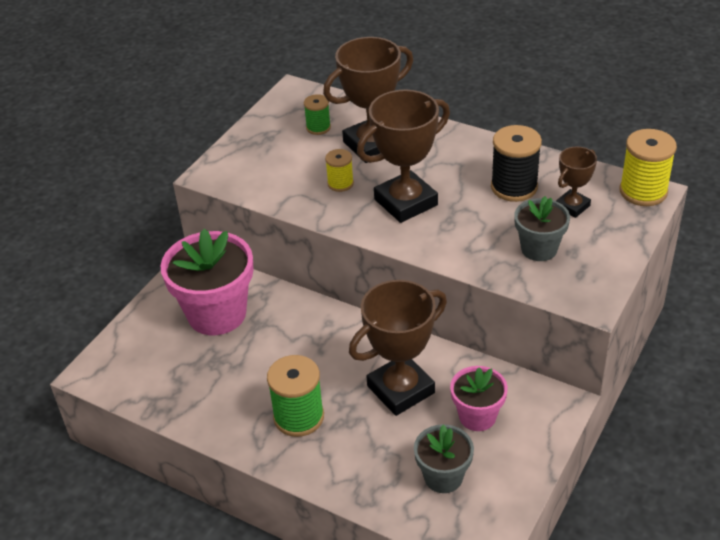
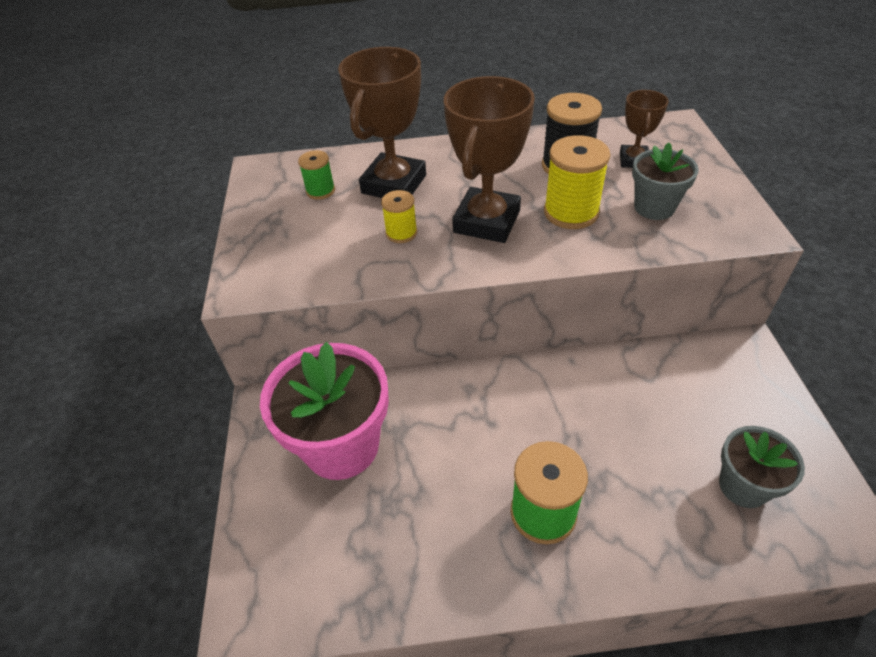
camera: 35 degrees left, 5 degrees up
brown trophy [349,280,447,416] -> none
pink flower pot [450,366,508,431] -> none
yellow spool [620,129,677,206] -> yellow spool moved to [544,135,610,229]

